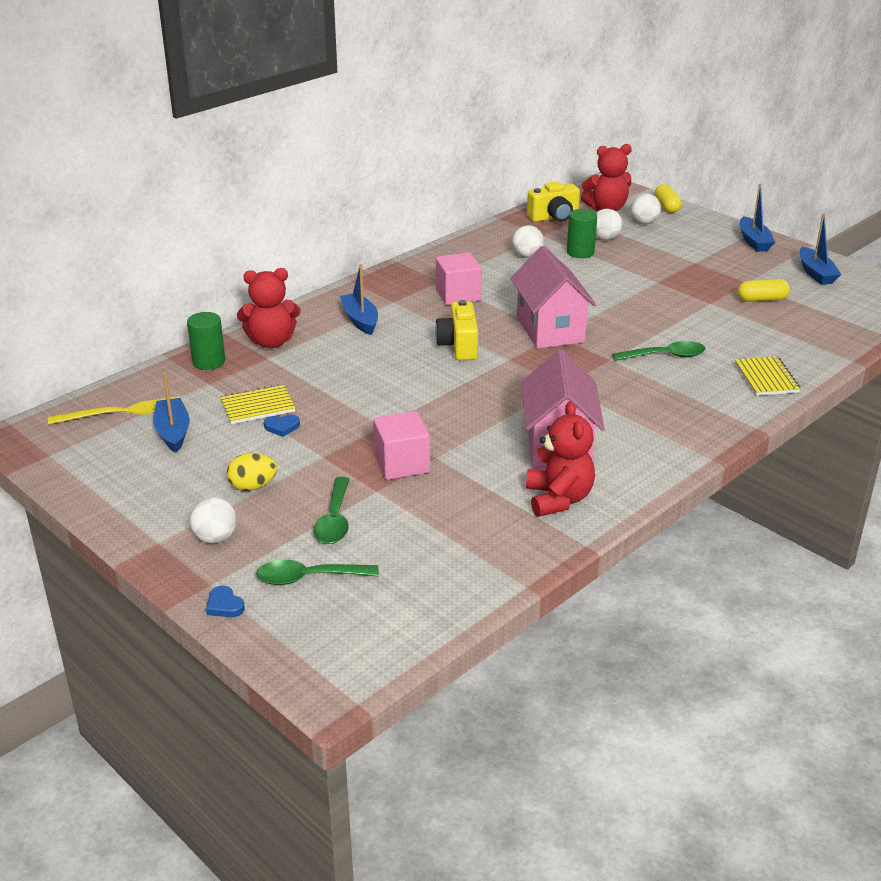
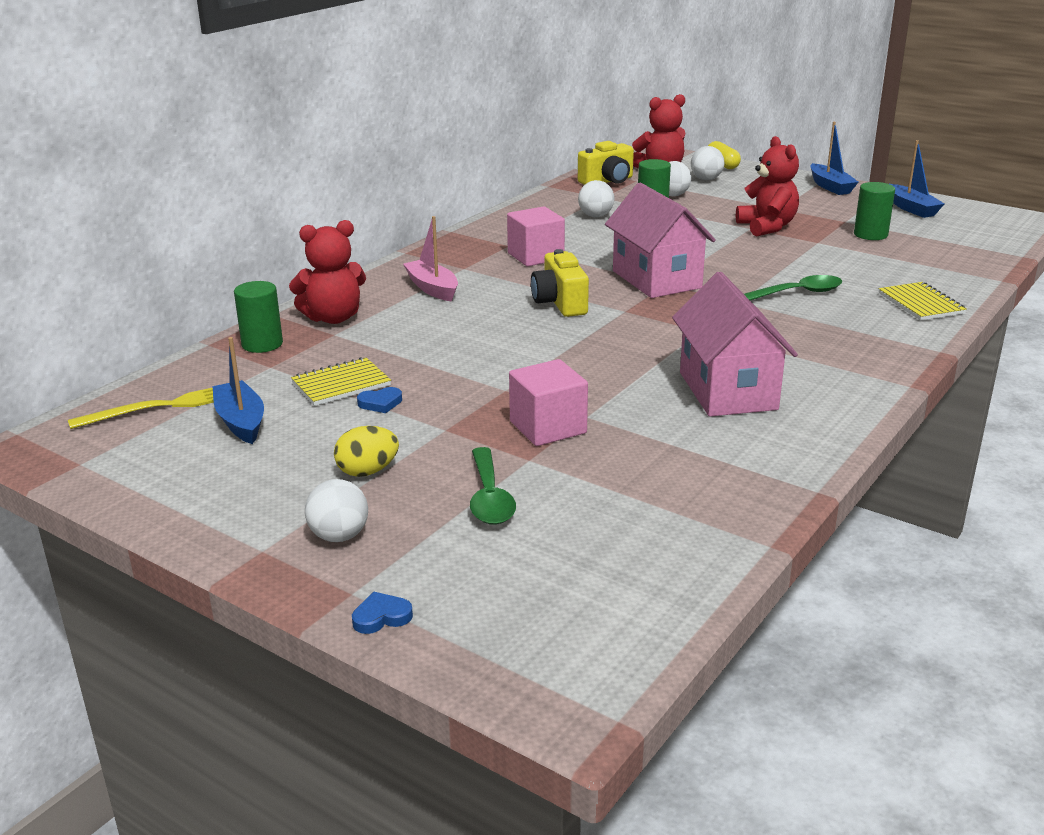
camera: 10 degrees left, 5 degrees down
blue heart [206,586,245,617] -> blue heart turned 120 degrees clockwise [352,592,413,634]
green spoon [256,560,379,585] -> none
blue boat [340,264,378,335] -> pink boat [403,216,458,302]
red teddy bear [526,401,595,517] -> red teddy bear moved to [736,136,799,236]
yellow capsule [738,279,790,302] -> green cylinder [854,182,895,240]

